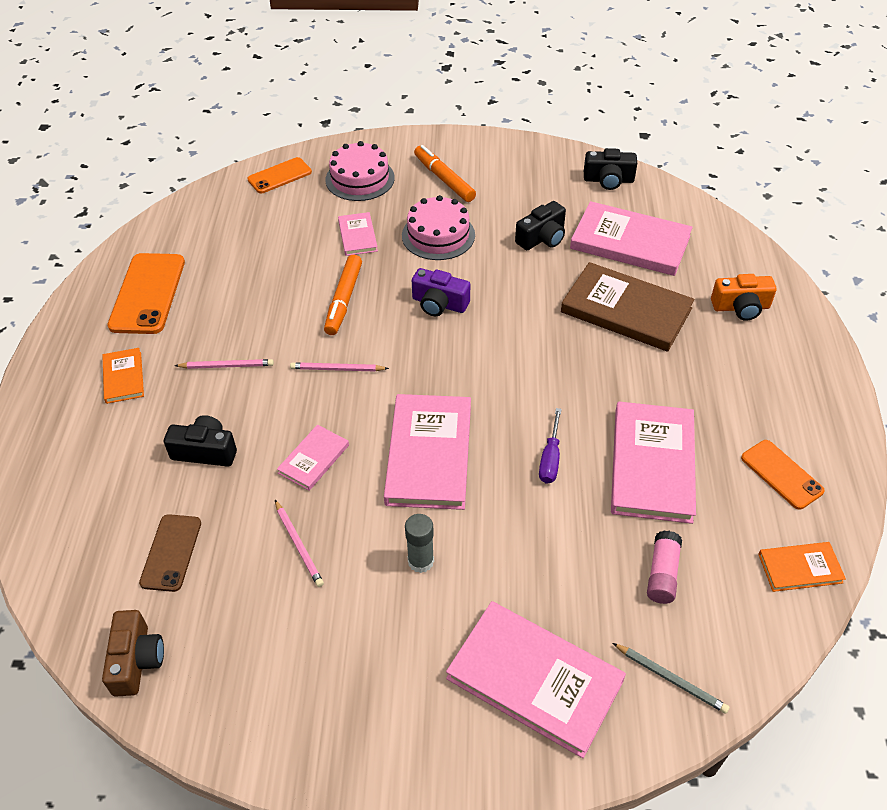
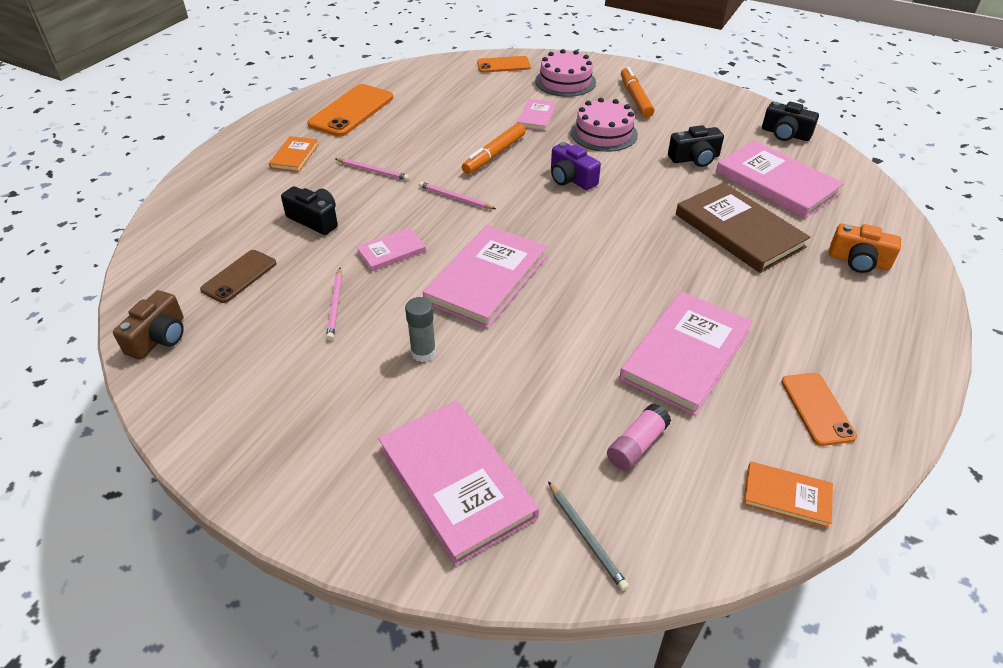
camera: 25 degrees right, 5 degrees down
purple screwdriver [539,408,562,484] -> none

